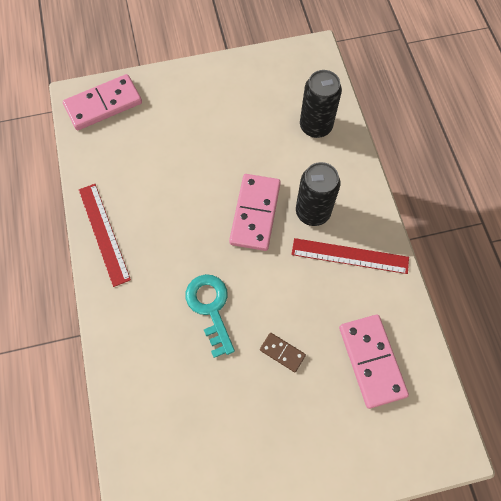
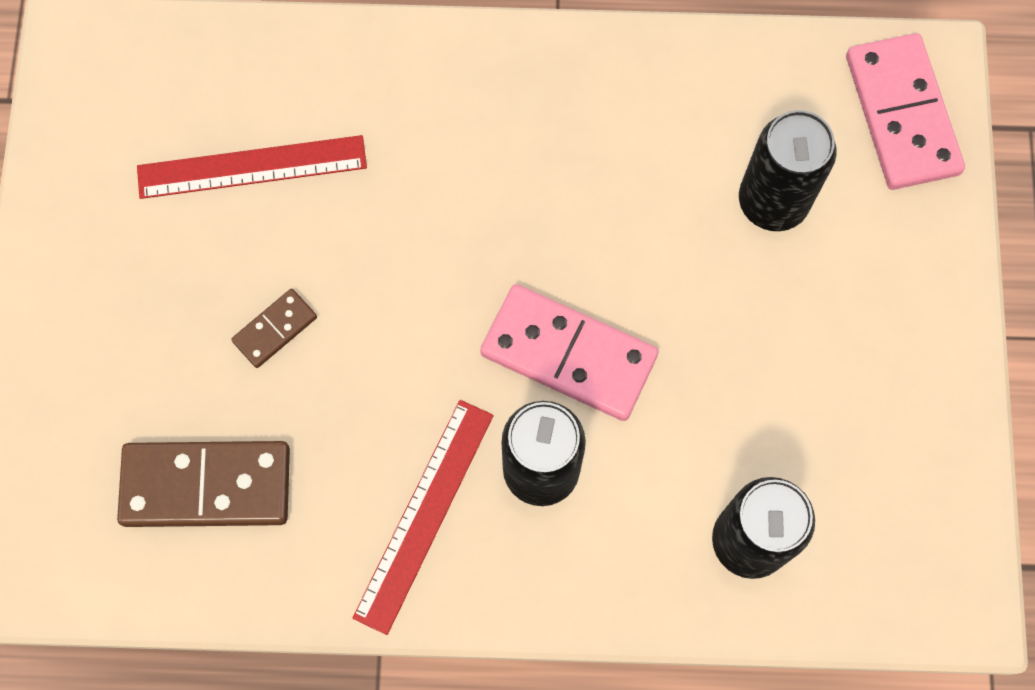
camera: 105 degrees right, 5 degrees up
red ruler [79,184,131,287] -> red ruler moved to [137,135,367,199]
turquoise key [186,274,235,358] -> none
pink domino [339,315,409,409] -> brown domino [117,441,290,527]
none -> black can [739,110,837,231]

